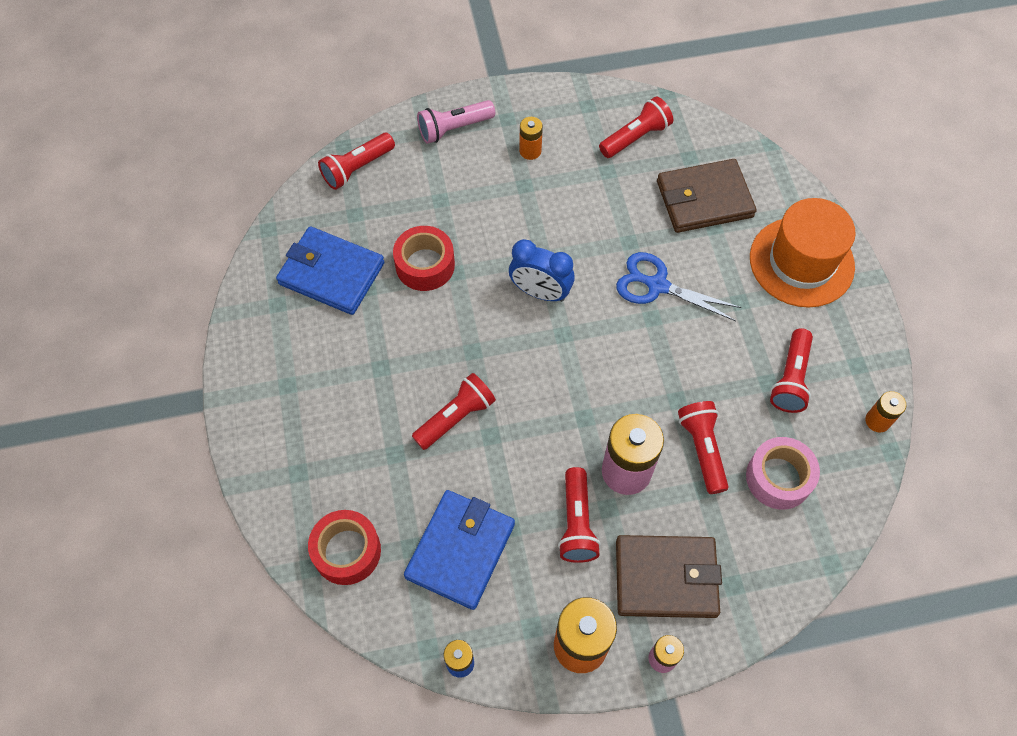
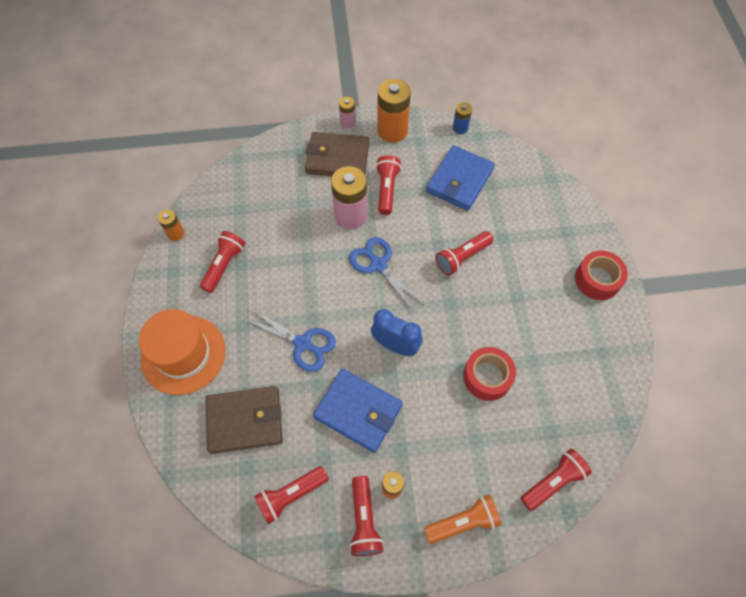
camera: 175 degrees left, 0 degrees up
blue wallet [276,226,384,315] -> blue wallet moved to [313,369,403,453]
red tape [308,510,381,585] -> red tape moved to [575,251,628,300]
pink flashlight [417,100,495,144] -> orange flashlight [424,494,502,544]
red flashlight [678,401,729,494] -> red flashlight moved to [349,476,384,556]
pink tape [746,437,820,510] -> none
none -> blue scissors [349,237,424,312]

